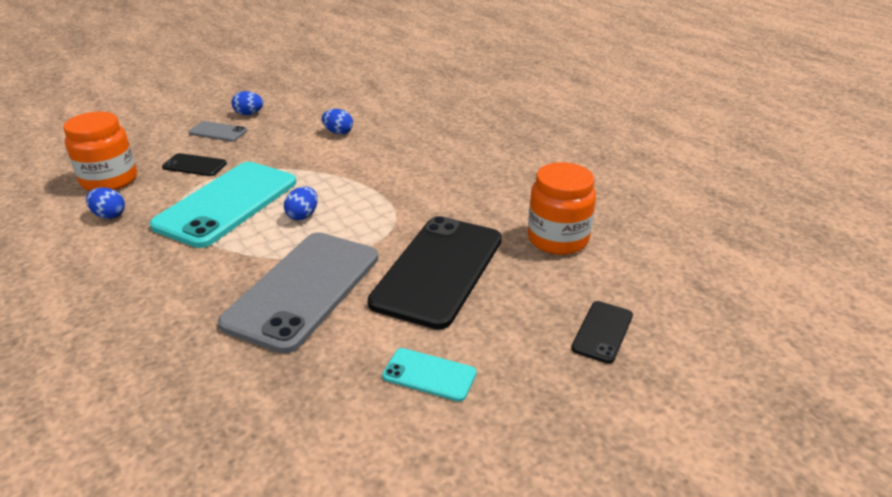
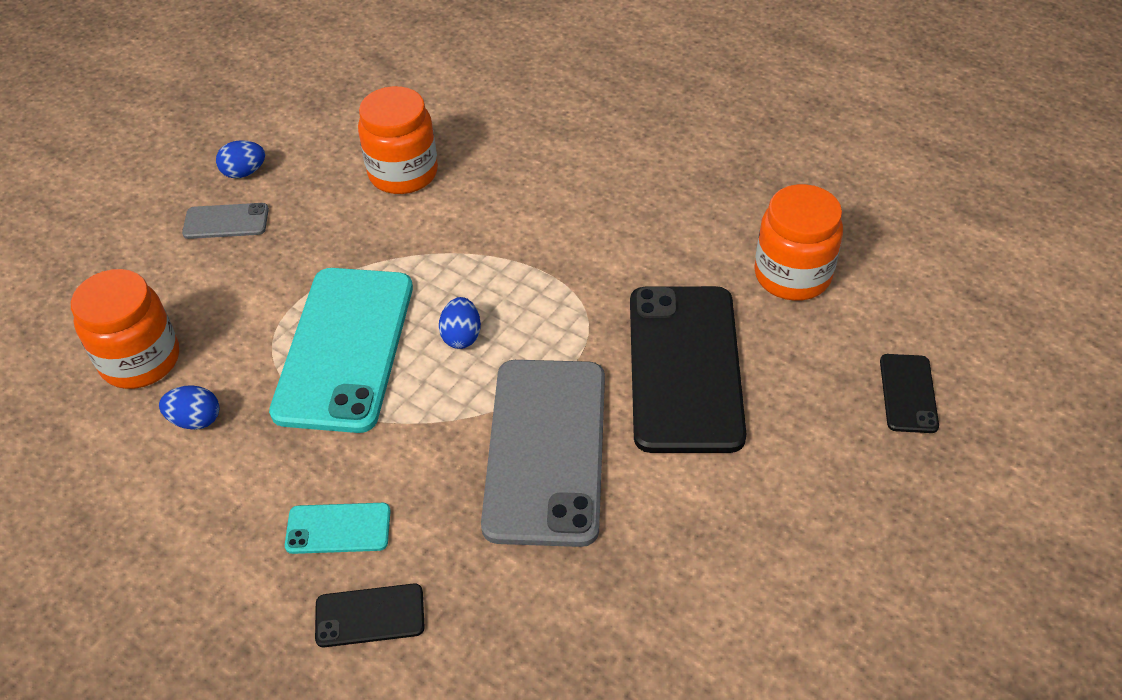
camera: 20 degrees left, 15 degrees up
black phone [162,153,227,176] -> black phone moved to [315,584,425,647]
blue egg [322,109,353,135] -> orange jar [358,86,438,194]
turquoise phone [382,348,476,402] -> turquoise phone moved to [285,503,391,554]

